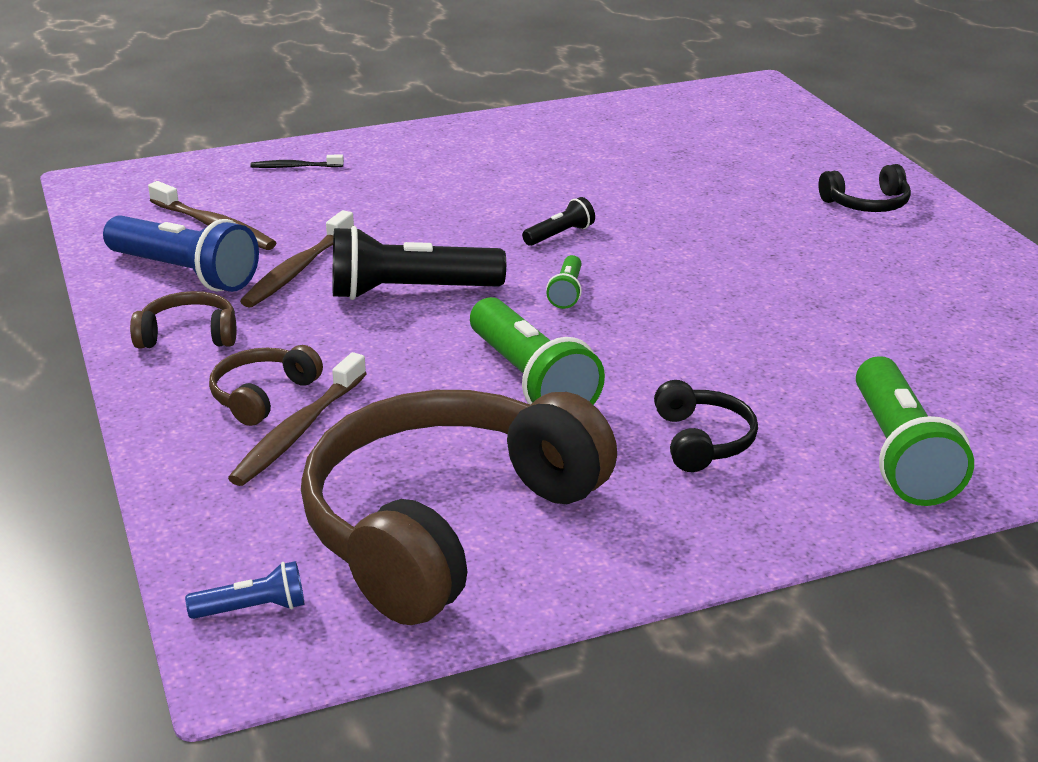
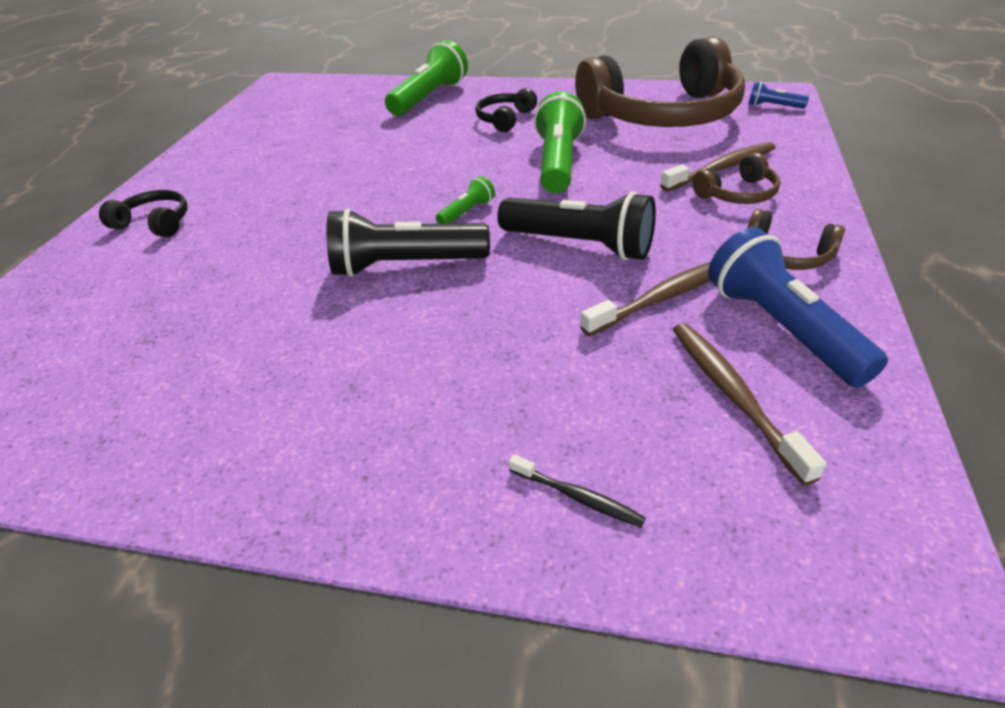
camera: 145 degrees left, 10 degrees up
black flashlight [522,197,595,246] -> black flashlight [326,208,490,277], size x2.08

